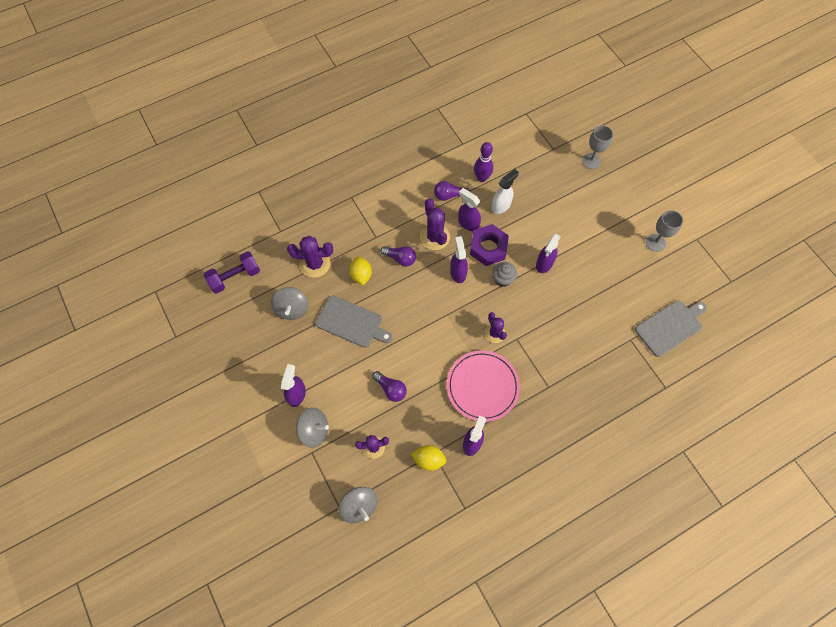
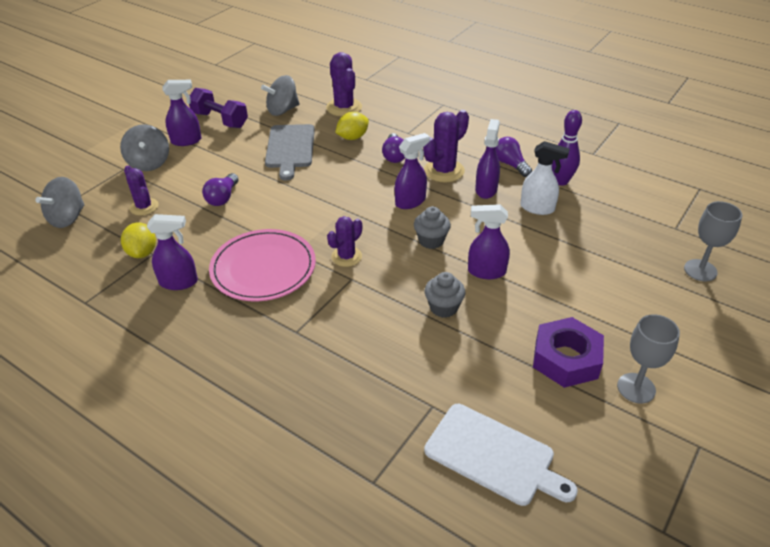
camera: 65 degrees right, 25 degrees down
purple dumbbell [204,251,260,294] -> purple dumbbell moved to [189,88,248,128]
purple nut [470,224,509,266] -> purple nut moved to [533,317,604,388]
grey cutting board [635,300,707,357] -> white cutting board [424,404,578,506]
none -> grey cupcake [425,272,466,318]

